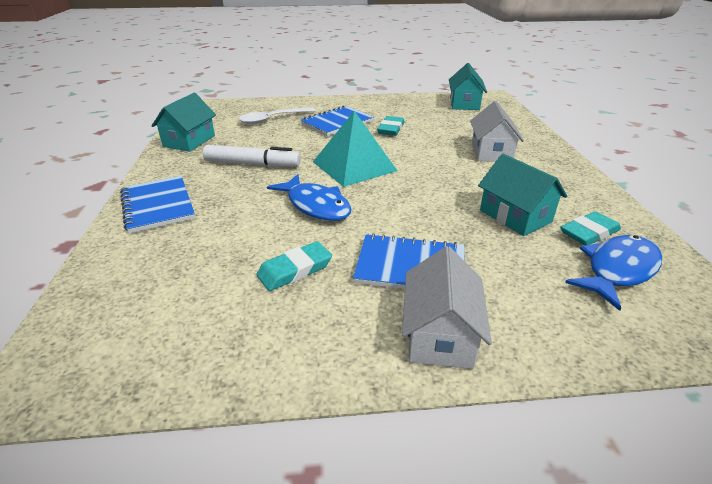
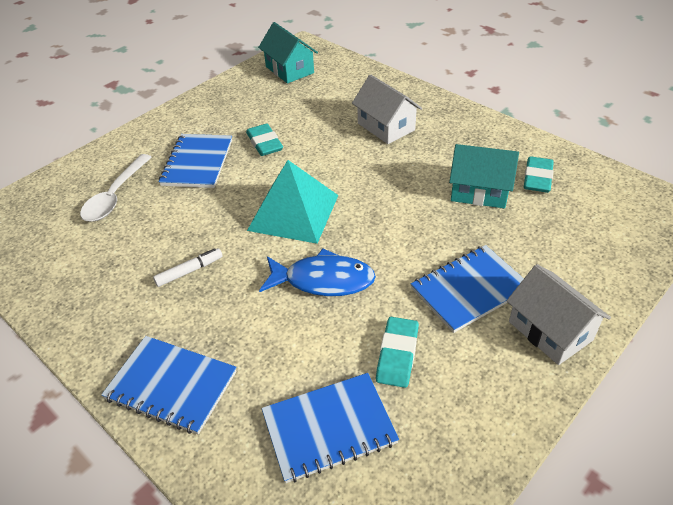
camera: 40 degrees left, 10 degrees up
turquoise house [152,93,216,152] -> none
white marker [203,145,301,167] -> white marker [153,248,223,287], size x0.57
blue fish [565,235,662,311] -> none
none -> blue notebook [262,373,399,483]

